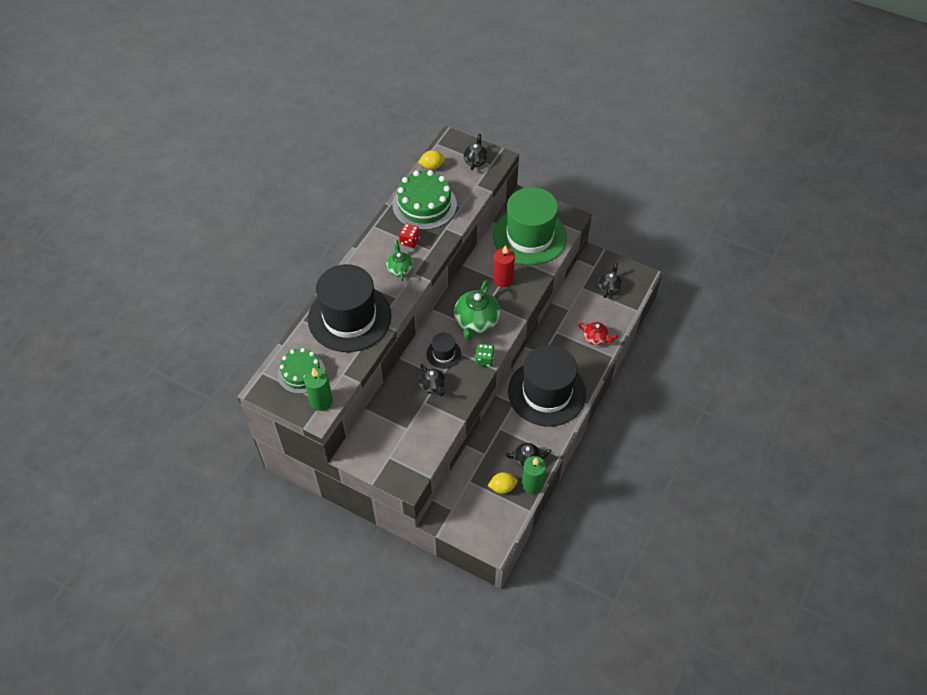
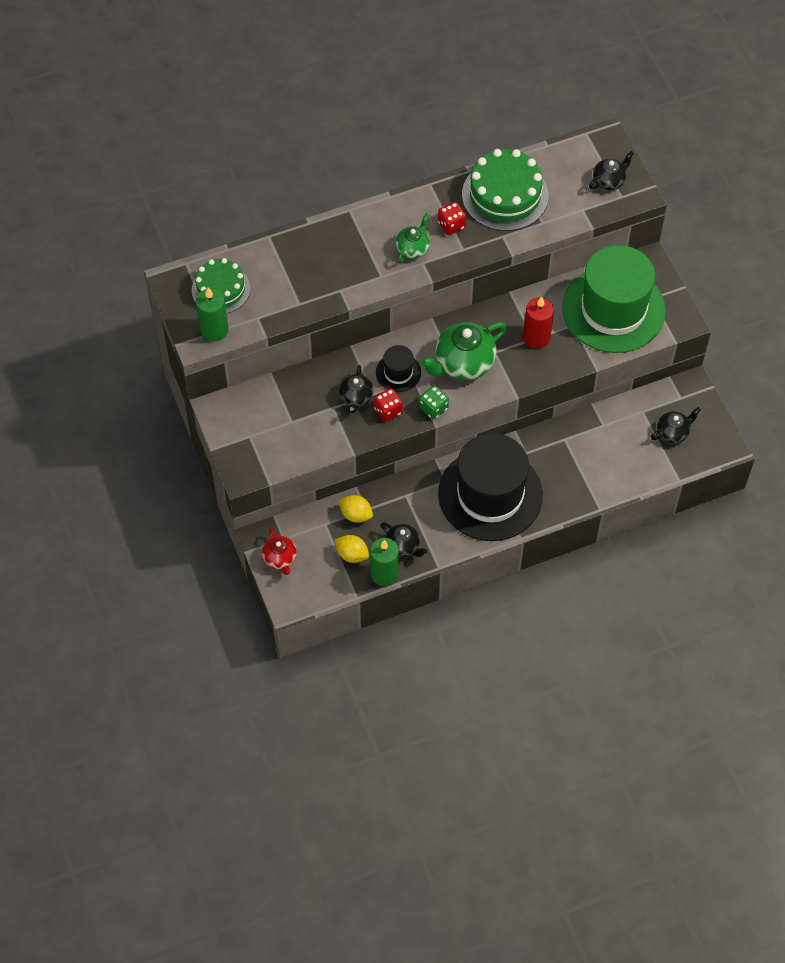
camera: 40 degrees right, 5 degrees up
black hat [308,264,392,352] -> none
yellow lemon [418,150,445,170] -> yellow lemon moved to [339,495,373,523]
red teapot [578,322,618,345] -> red teapot moved to [262,527,297,575]
none -> red dice [374,388,403,422]

